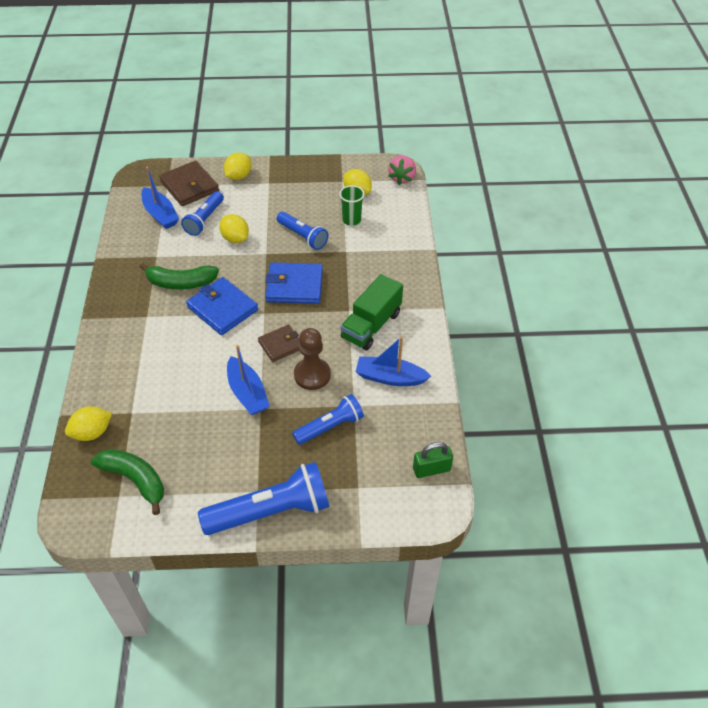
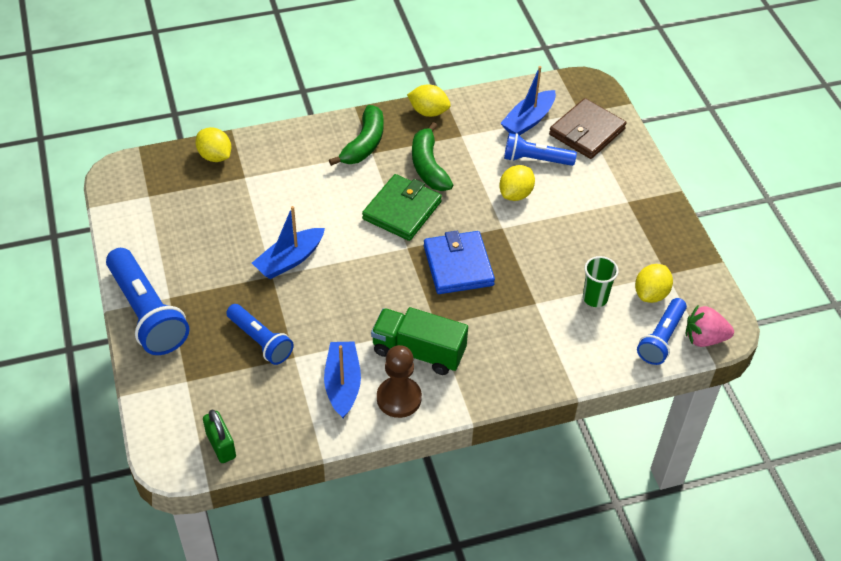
camera: 75 degrees right, 0 degrees up
green banana [91,449,164,515] -> green banana moved to [329,105,383,166]
blue wallet [186,277,258,335] -> green wallet [362,174,442,241]
yellow lemon [224,152,252,180] -> yellow lemon moved to [407,84,451,117]
brown wallet [258,325,299,362] -> none
blue flashlight [277,212,328,250] -> blue flashlight moved to [637,298,687,365]
brown pawn [294,328,331,390] -> brown pawn moved to [377,345,422,418]

